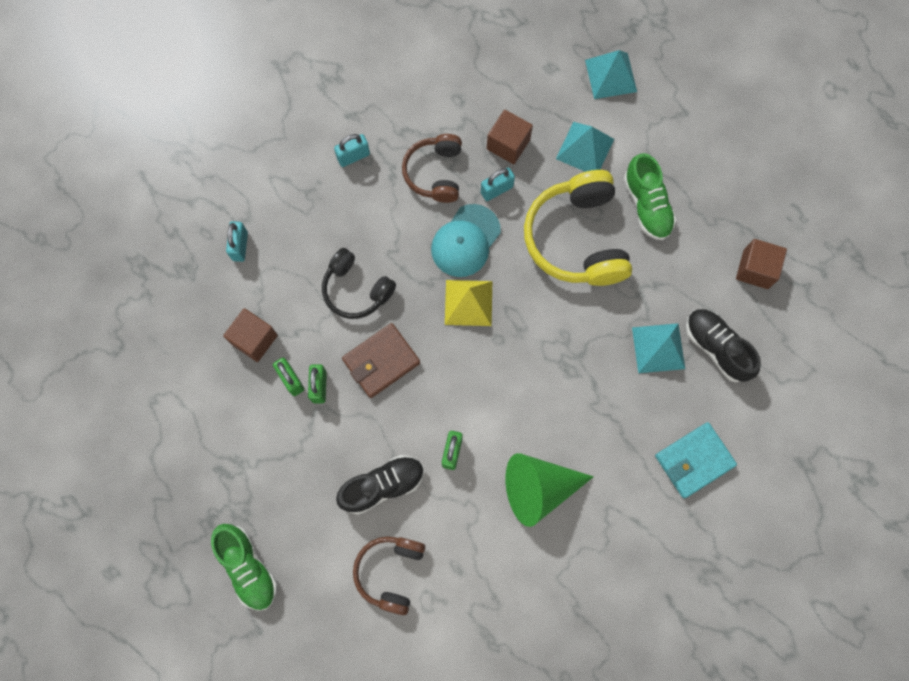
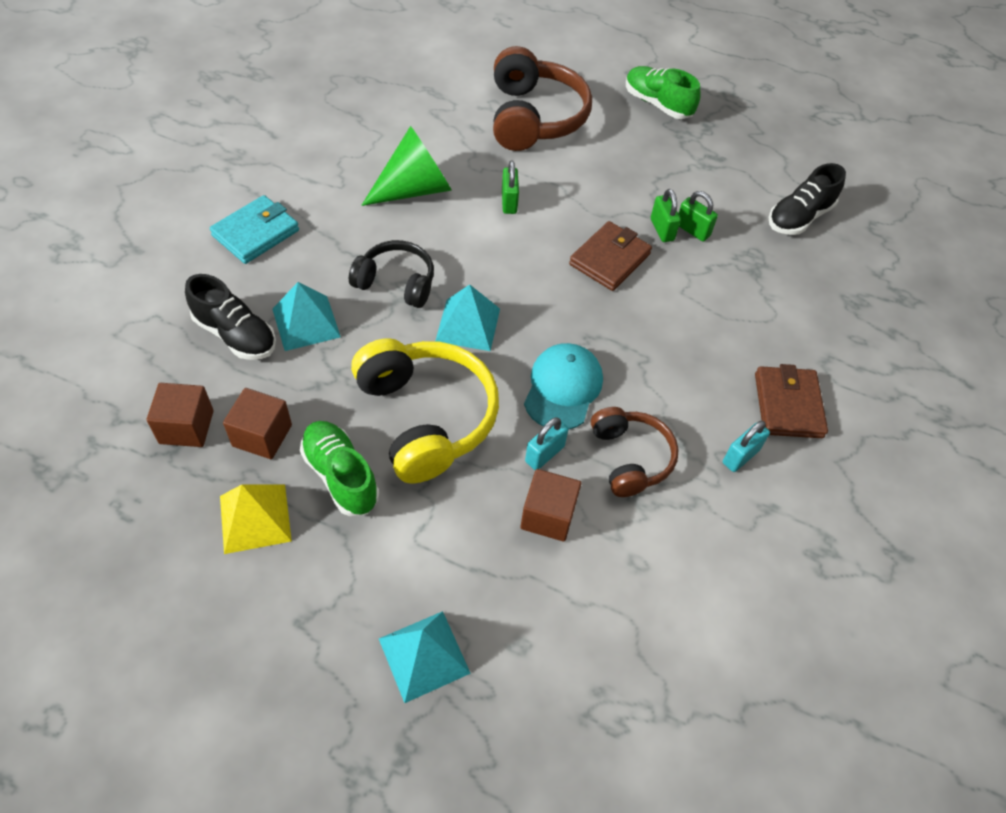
camera: 160 degrees right, 20 degrees down
brown cube [223,308,278,362] -> brown cube moved to [223,388,292,459]
turquoise padlock [226,221,248,262] -> none
black headphones [322,248,396,319] -> black headphones moved to [349,240,434,308]
black shoe [336,455,424,515] -> black shoe moved to [768,163,846,235]
brown headphones [353,536,425,615] -> brown headphones [493,46,592,151], size x1.65
yellow pyramid [445,280,492,326] -> yellow pyramid moved to [220,484,292,554]
turquoise pyramid [556,122,614,172] -> turquoise pyramid moved to [435,284,500,351]
none -> brown wallet [755,364,828,438]

